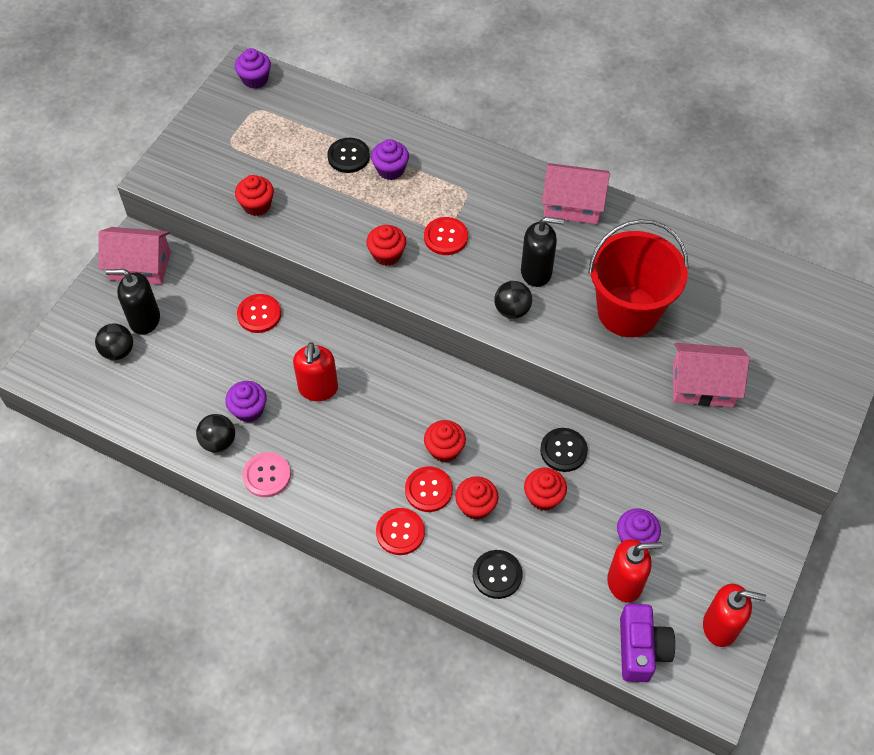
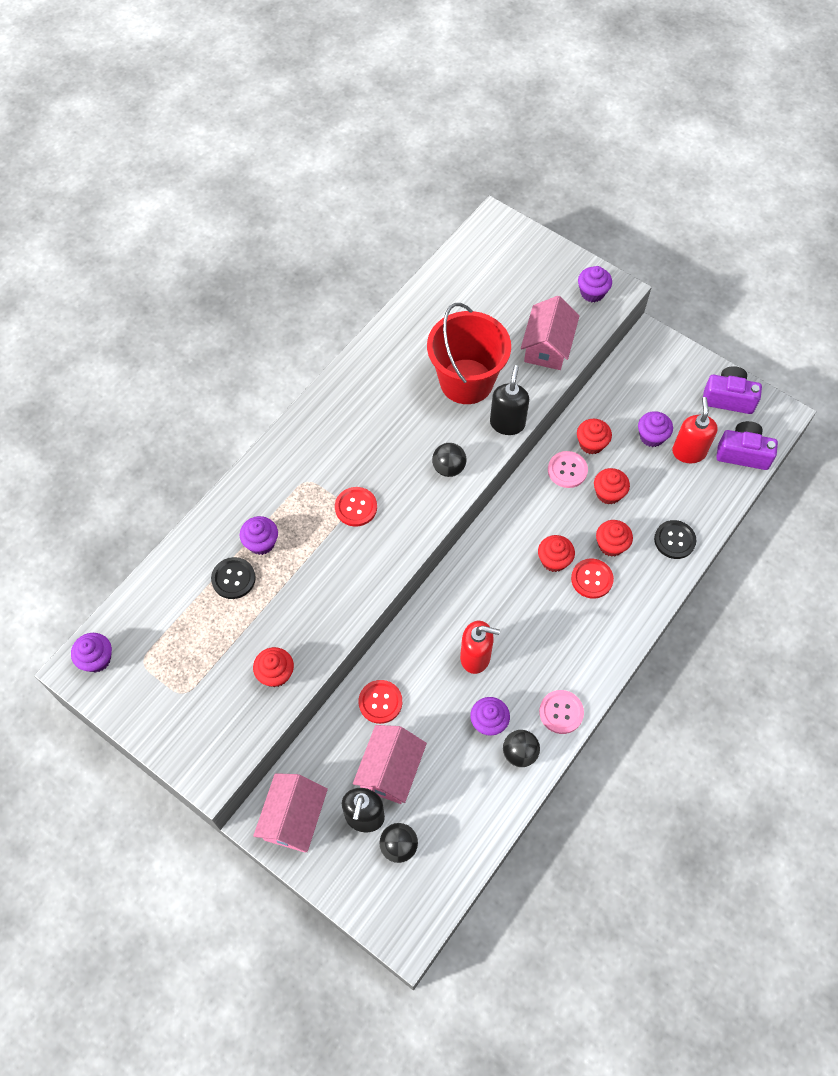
camera: 80 degrees left, 5 degrees up
red cupcake [366,225,406,266] -> red cupcake moved to [577,419,612,455]
red button [376,508,425,555] -> none
black soap dispenser [521,217,565,287] -> black soap dispenser moved to [490,365,529,435]
black button [540,428,588,472] -> pink button [548,451,588,488]
pink house [542,163,610,224] -> pink house moved to [353,725,427,804]
red soap dispenser [703,584,766,647] -> purple camera [703,366,762,414]
none -> purple cupcake [578,266,612,302]

